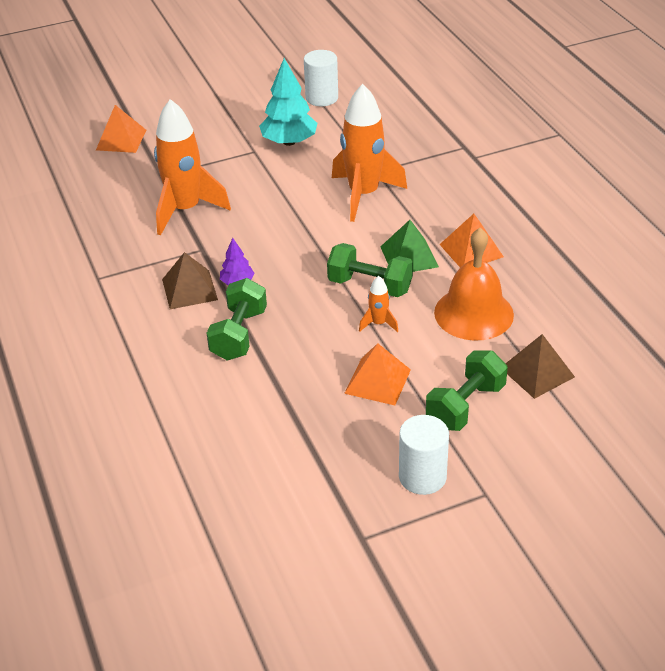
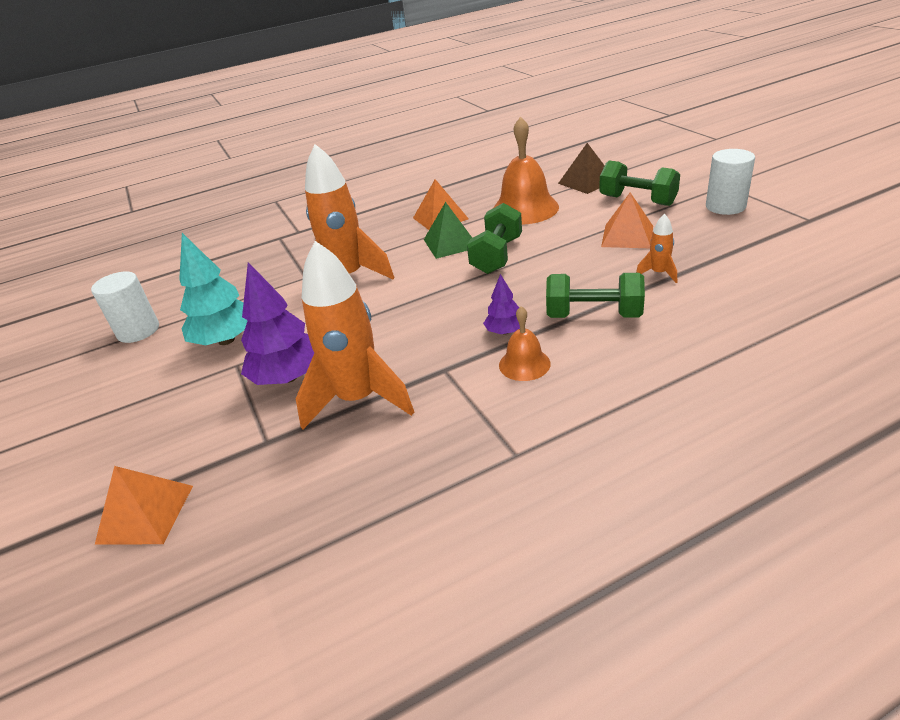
camera: 90 degrees left, 5 degrees down
brown pyramid [162,252,218,309] -> orange bell [499,306,551,381]
orange rocket [359,276,398,332] -> orange rocket moved to [636,214,677,283]
none -> purple tree [241,262,314,385]

